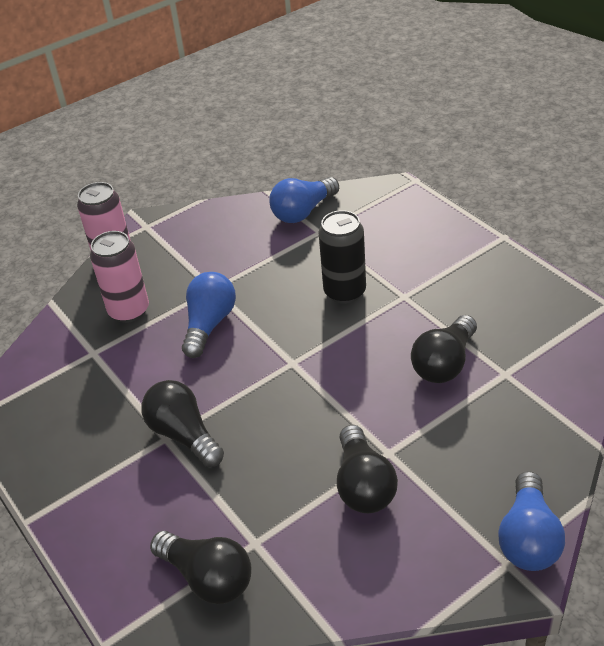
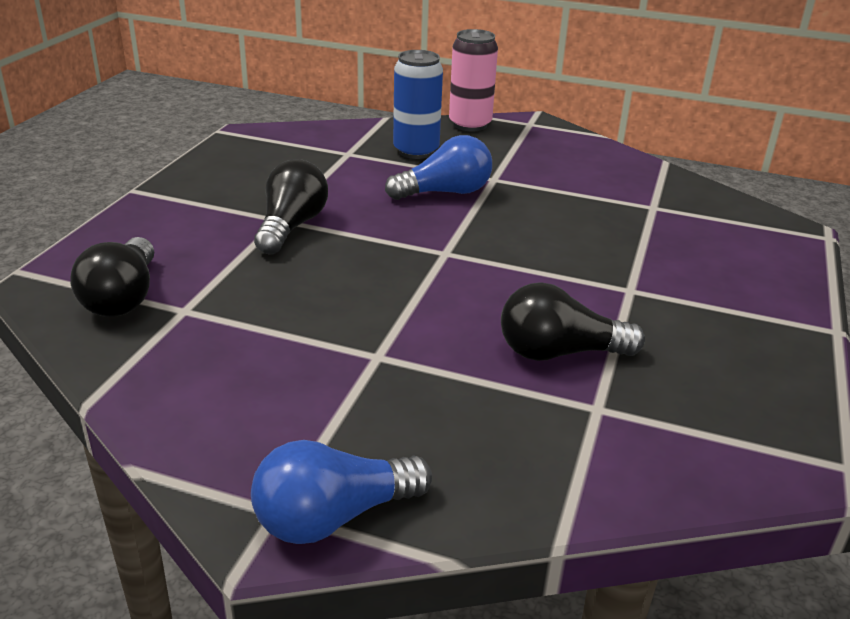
camera: 50 degrees right, 10 degrees down
pink can [90,231,149,323] -> blue can [393,50,443,159]
blue light bulb [269,177,339,223] -> none
black can [318,210,366,304] -> none
black light bulb [337,425,398,513] -> none

